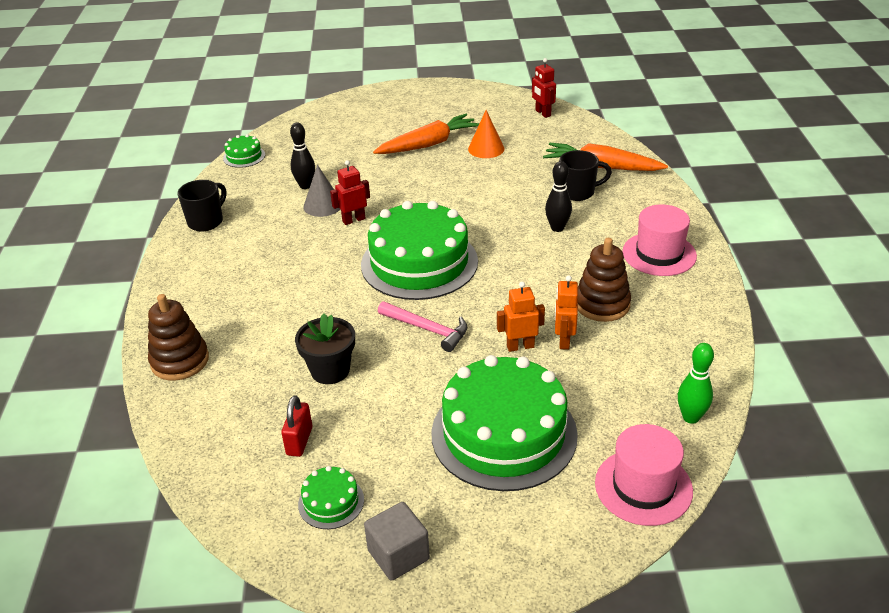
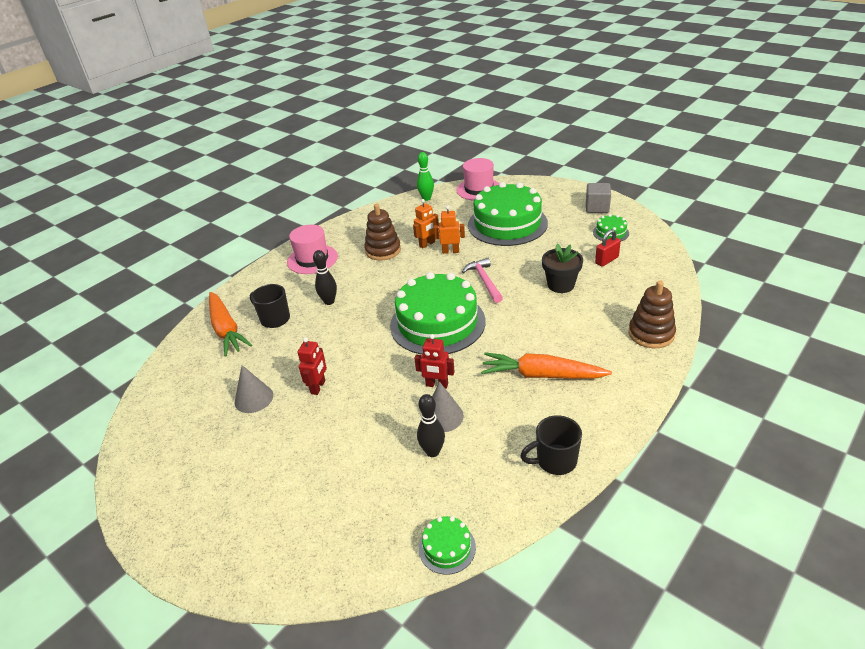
camera: 135 degrees left, 0 degrees up
orange carrot [373,114,480,154] -> orange carrot moved to [481,352,612,379]
orange cone [468,110,504,158] -> grey cone [234,365,273,413]
orange robot [497,281,545,352] -> orange robot turned 150 degrees clockwise [434,206,465,254]
red robot [532,58,556,118] -> red robot moved to [297,337,327,395]

